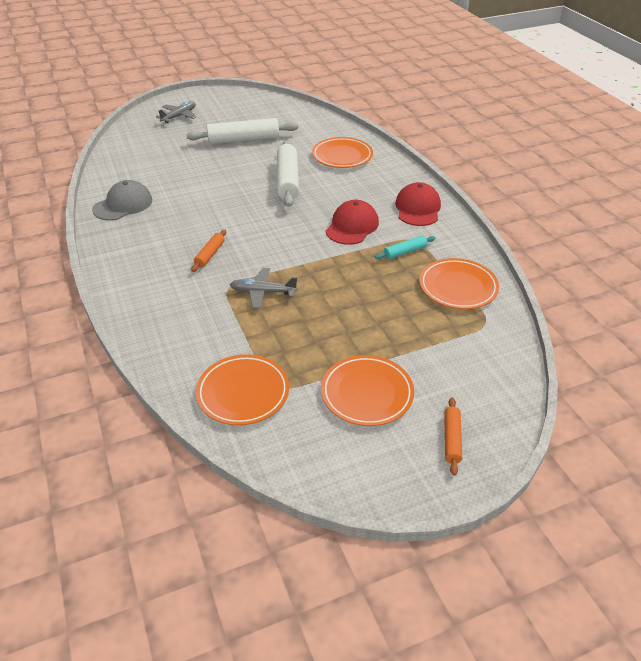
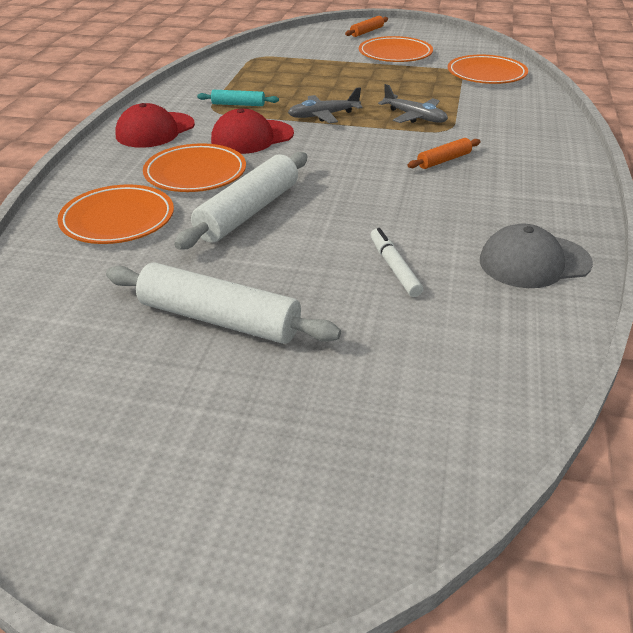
camera: 145 degrees left, 5 degrees down
grey plane [156,101,197,123] -> grey plane moved to [288,87,363,123]
orange plate [419,258,499,309] -> orange plate moved to [143,143,246,192]
none -> white marker [370,228,423,297]

